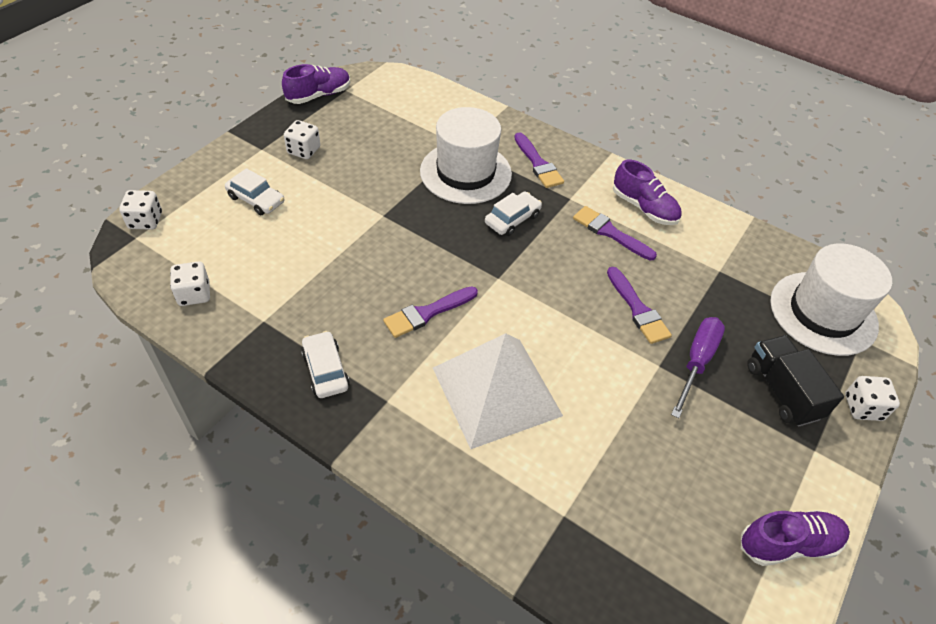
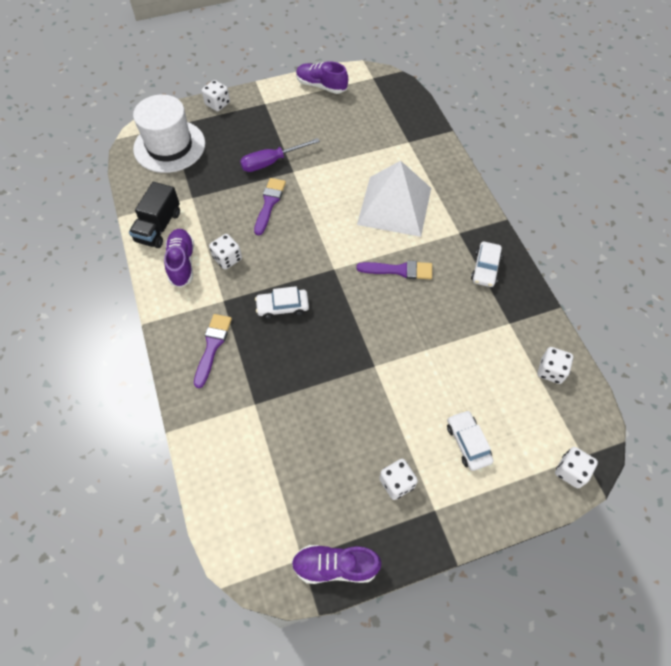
camera: 140 degrees left, 10 degrees up
white hat [420,107,512,204] -> none
purple brush [573,206,657,260] -> white dice [209,234,242,270]
black truck [747,335,844,426] -> black truck moved to [129,182,180,248]

